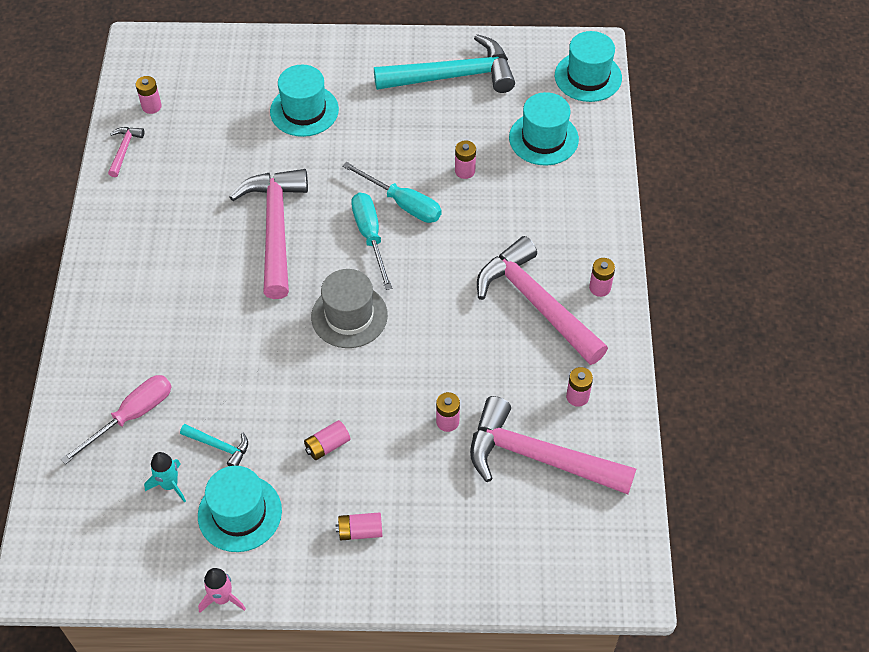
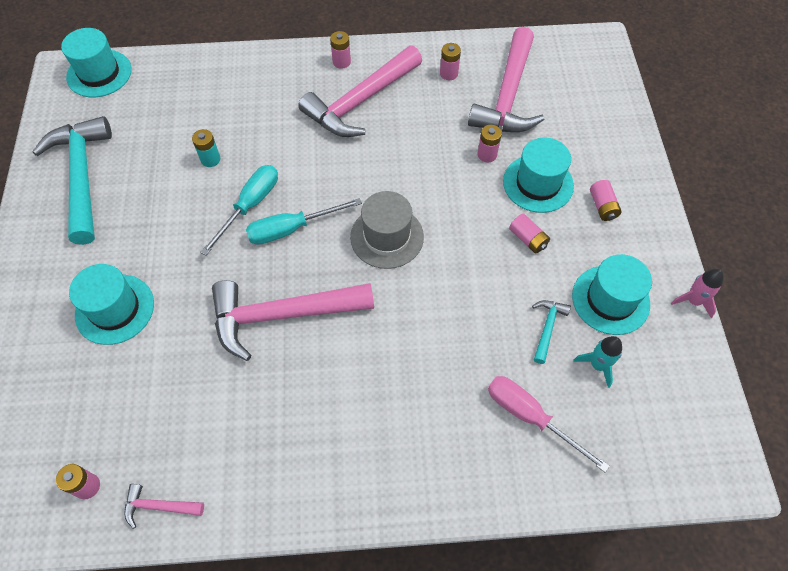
camera: 95 degrees left, 5 degrees up
pink battery [455,140,476,179] -> turquoise battery [192,129,220,167]
turquoise hat [509,92,579,166] -> turquoise hat moved to [503,138,574,213]

